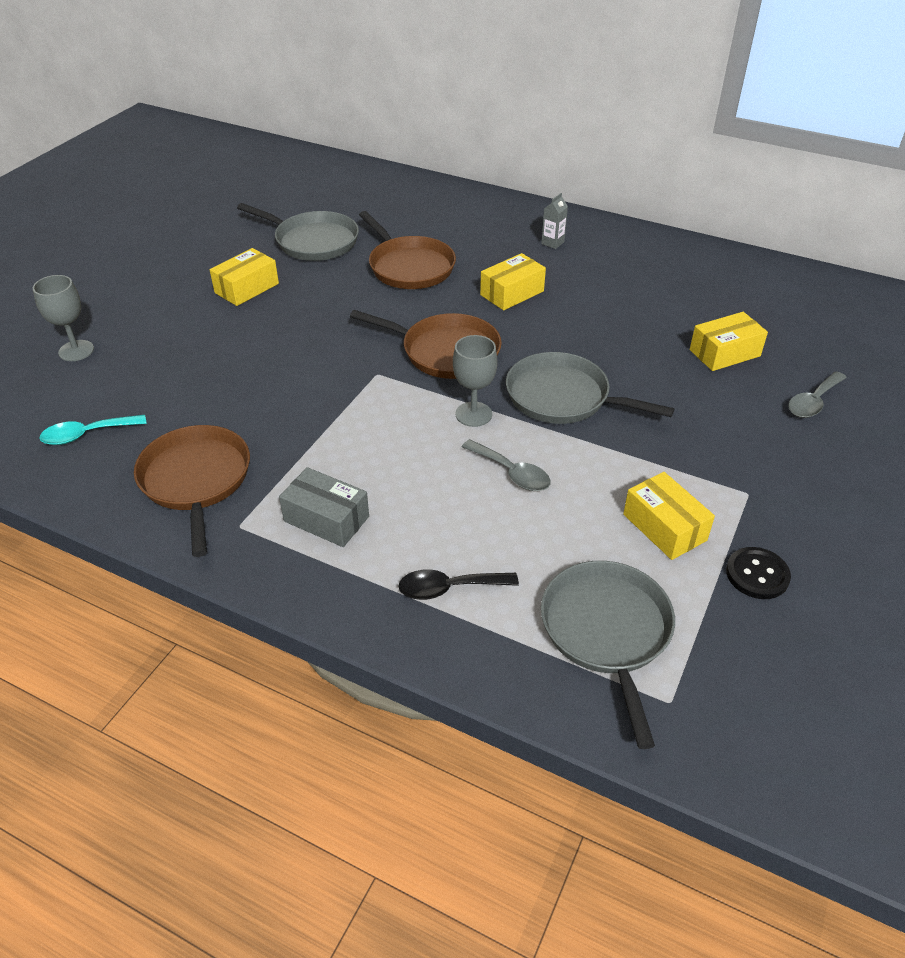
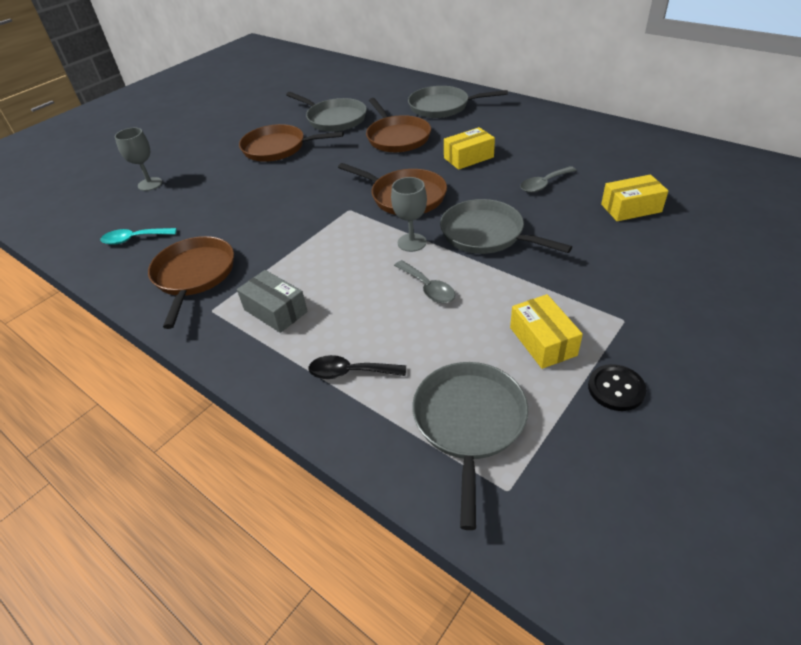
camera: 15 degrees right, 0 degrees up
yellow box [210,248,279,306] -> brown pan [239,124,344,162]
grey carton [541,193,568,249] -> none
grey spoon [788,371,847,418] -> grey spoon moved to [520,166,577,193]
none -> grey pan [408,86,508,118]

